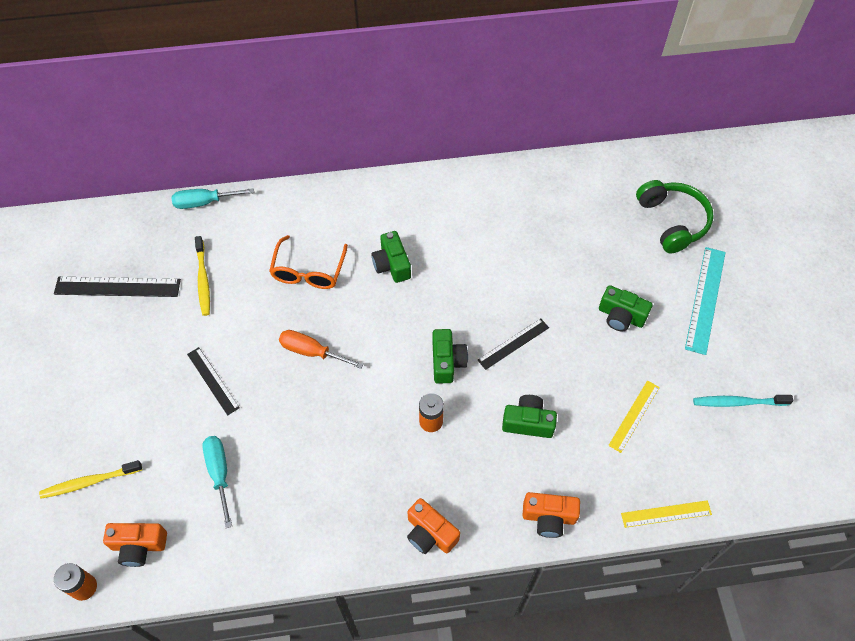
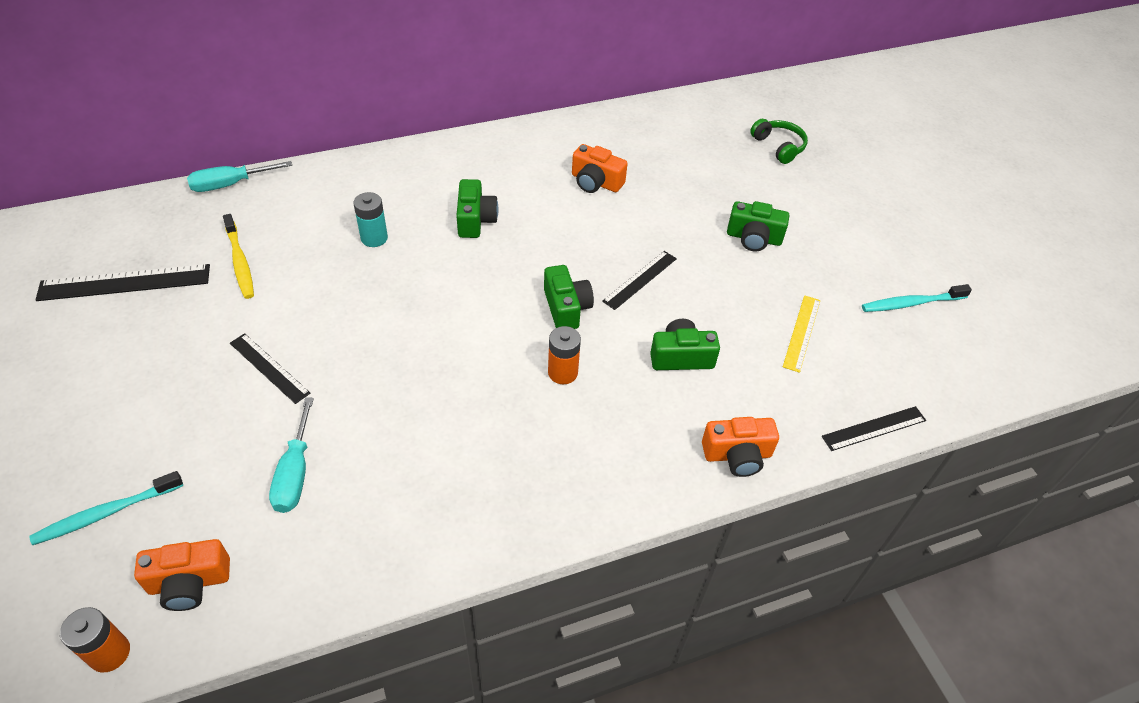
camera: 15 degrees left, 10 degrees down
yellow toothbrush [39,460,142,499] -> turquoise toothbrush [29,471,183,545]
turquoise screwdriver [203,436,232,528] -> turquoise screwdriver turned 150 degrees counterclockwise [269,397,314,513]
orange glasses [269,235,348,289] -> turquoise battery [354,192,388,247]
orange screwdriver [279,330,364,369] -> none
green camera [371,231,411,283] -> green camera turned 150 degrees counterclockwise [456,179,498,238]
orange camera [407,498,460,554] -> orange camera moved to [572,144,628,193]
yellow ruler [621,500,712,528] -> black ruler [822,406,926,451]
green headphones [636,180,714,253] -> green headphones [750,119,808,164], size x0.64
turquoise ruler [685,247,726,355] -> none

